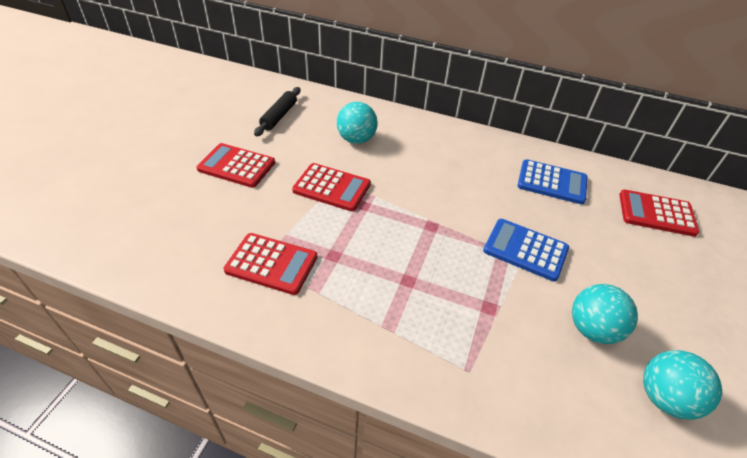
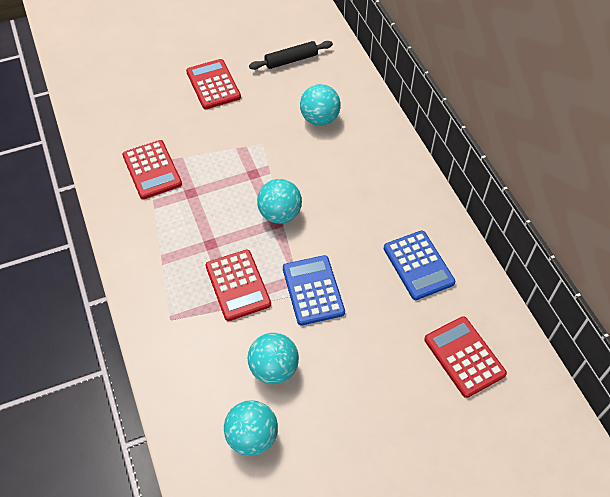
camera: 50 degrees right, 10 degrees up
red calculator [292,163,371,211] -> red calculator moved to [206,250,271,321]
none -> turquoise ball [257,179,302,224]

